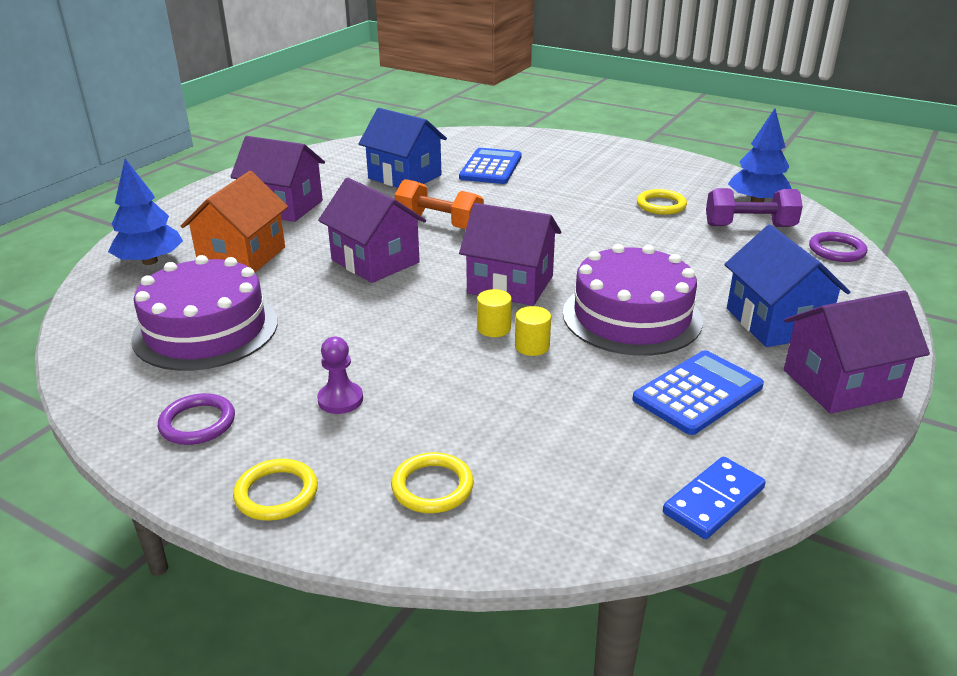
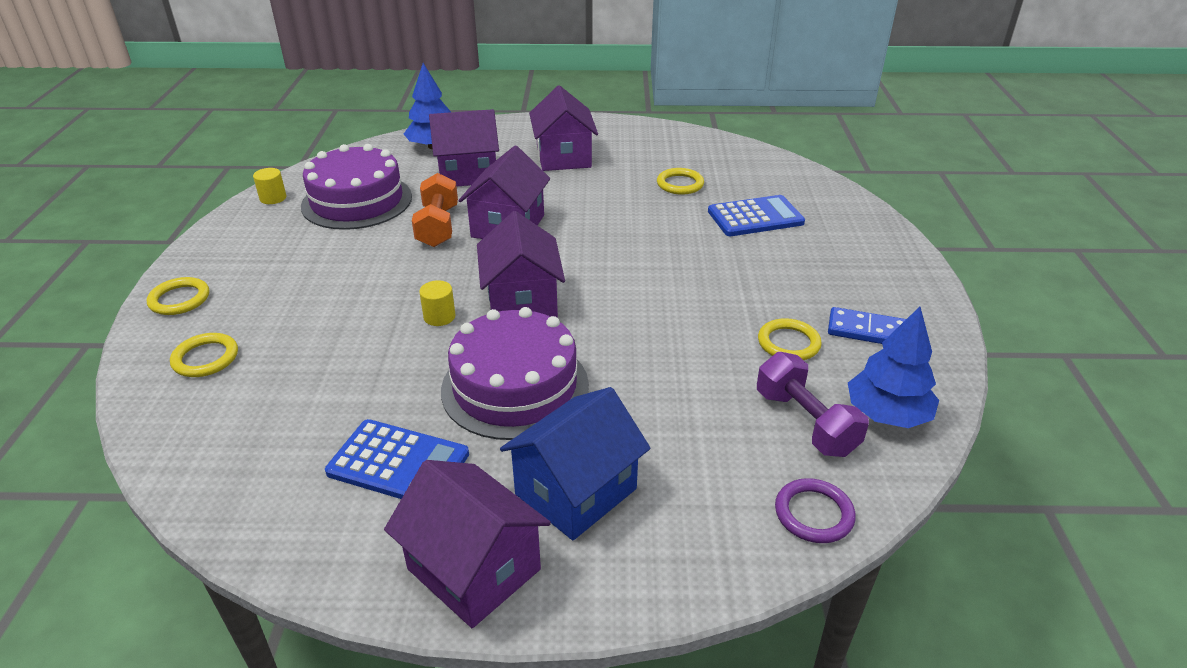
camera: 60 degrees right, 5 degrees up
purple ring [158,393,235,445] -> none
orange house [181,171,288,272] -> purple house [429,109,499,186]
purple pawn [317,337,363,414] -> none
blue house [359,108,447,188] -> yellow ring [657,168,704,195]
orange dumbbell [395,179,484,229] -> orange dumbbell moved to [412,173,458,247]
yellow cylinder [515,306,551,356] -> yellow cylinder moved to [253,168,286,204]
blue domino [663,456,766,539] -> blue domino moved to [828,307,906,344]

